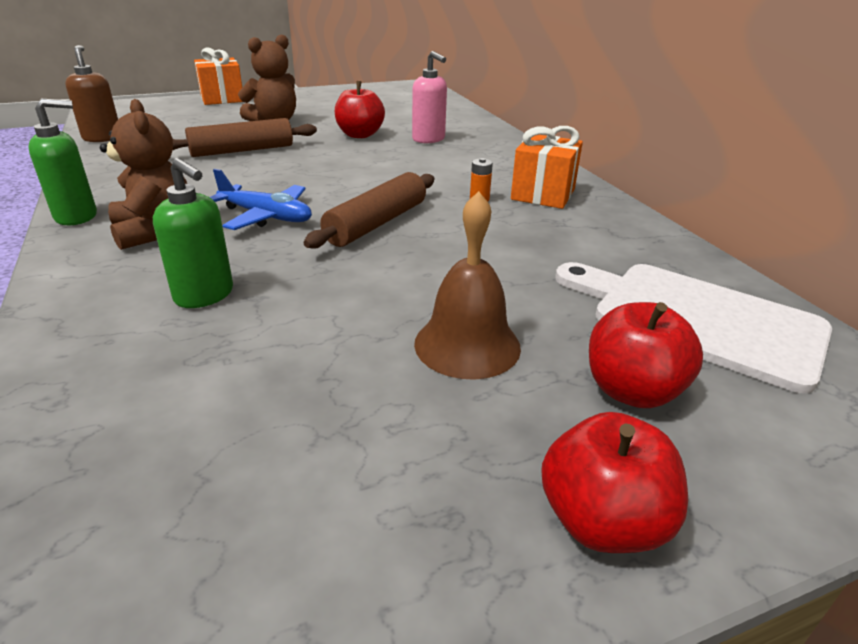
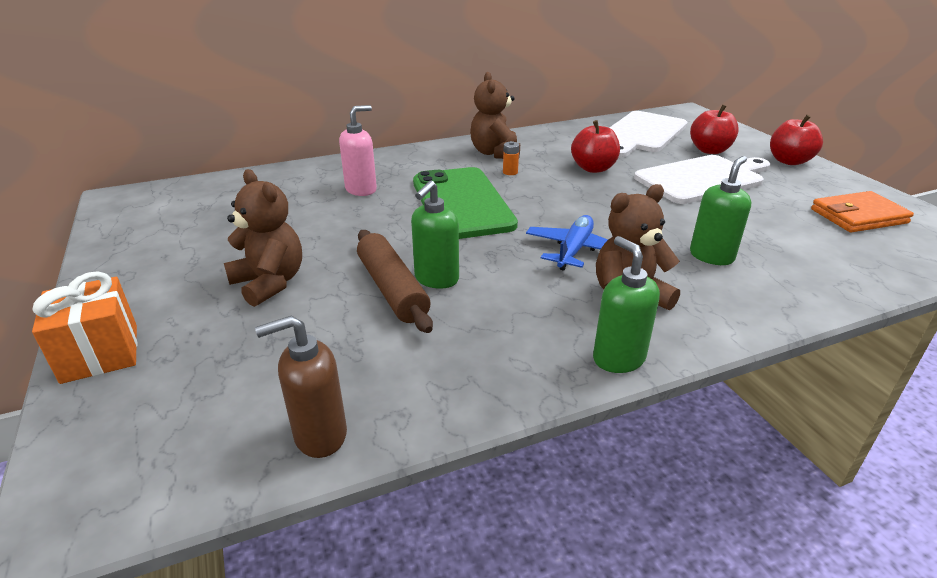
camera: 90 degrees left, 0 degrees up
brown rolling pin [304,172,434,249] -> none
red apple [335,81,385,138] -> red apple moved to [571,120,620,173]
brown bell [414,191,521,380] -> white cutting board [634,155,770,204]
orange gift [511,126,583,209] -> brown teddy bear [470,72,520,159]
none -> green soap dispenser [411,180,459,289]
none -> green phone [413,167,518,239]
none -> orange wallet [811,191,914,233]

